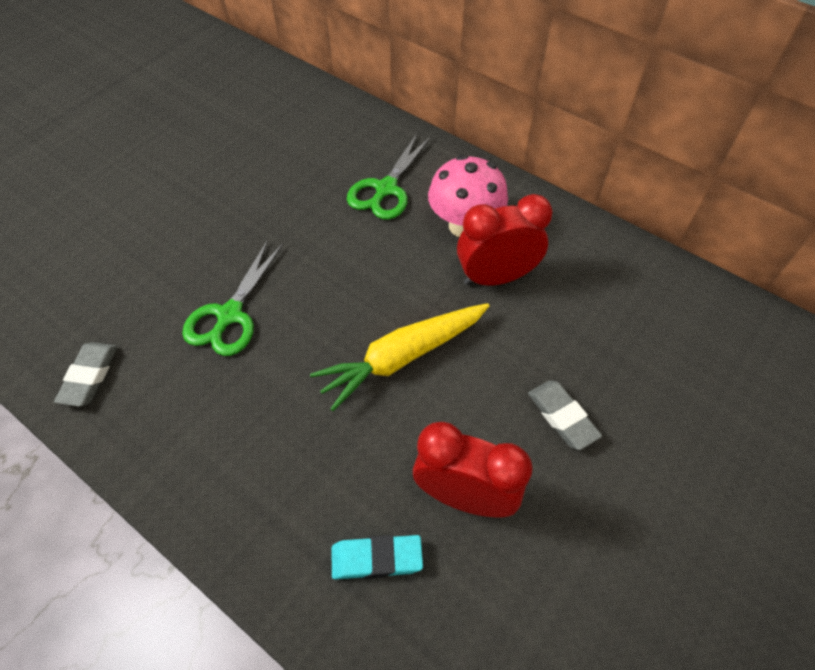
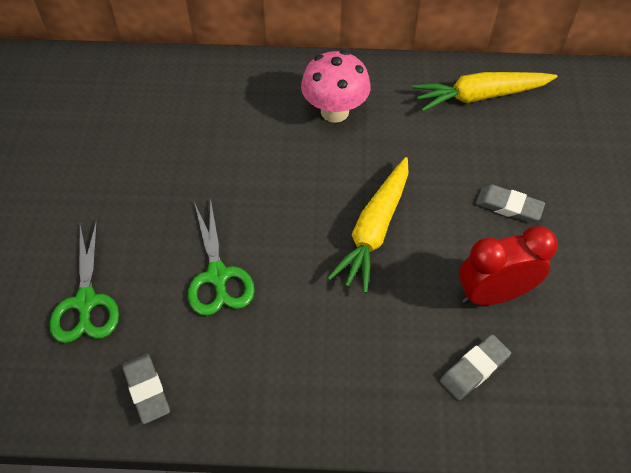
camera: 35 degrees left, 0 degrees up
turquoise eraser [332,535,423,579] -> grey eraser [440,334,511,400]
green scissors [347,134,431,220] -> green scissors moved to [50,220,119,343]
red clock [457,194,553,286] -> none
none -> yellow carrot [412,72,557,112]

